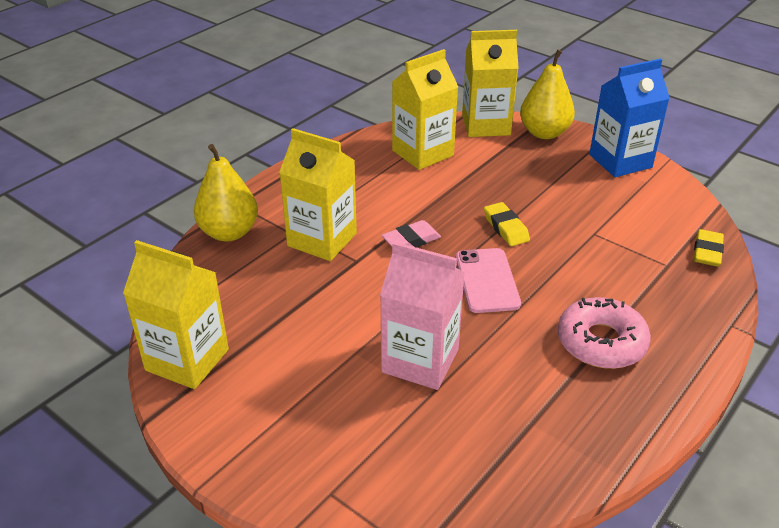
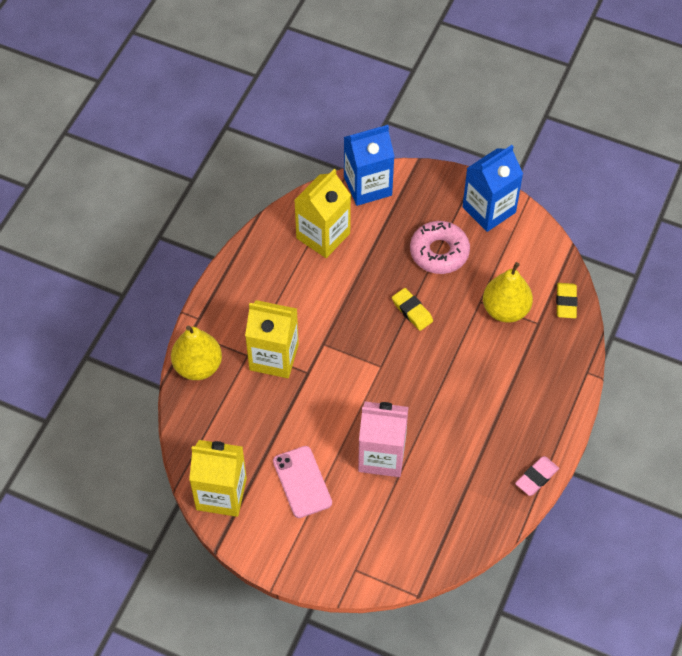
camera: 15 degrees left, 20 degrees up
pink eraser [382,220,441,248] -> pink eraser moved to [515,456,559,496]
pink phone [456,248,521,313] -> pink phone moved to [273,446,332,518]
yellow carton [462,30,518,137] -> blue carton [344,125,395,206]
yellow pear [520,50,575,139] -> yellow pear moved to [483,262,533,323]
pink donut [558,297,651,369] -> pink donut moved to [410,221,470,274]

